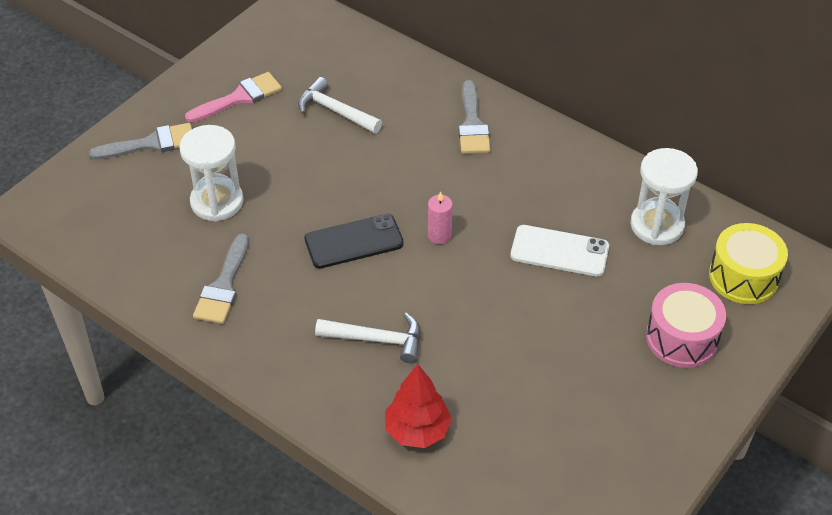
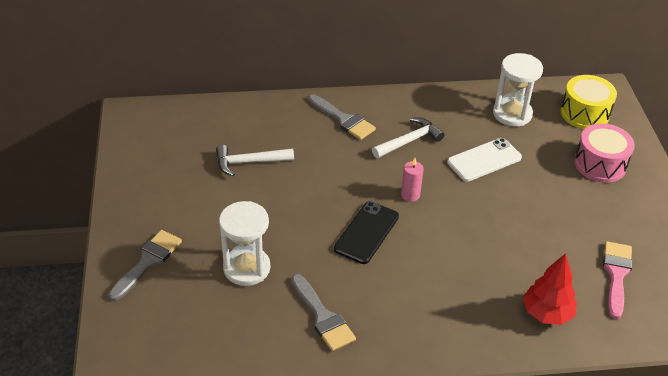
camera: 45 degrees left, 5 degrees down
pink brush [185,72,282,122] -> pink brush moved to [603,241,632,319]
white hammer [315,313,420,363] -> white hammer moved to [372,118,444,158]

